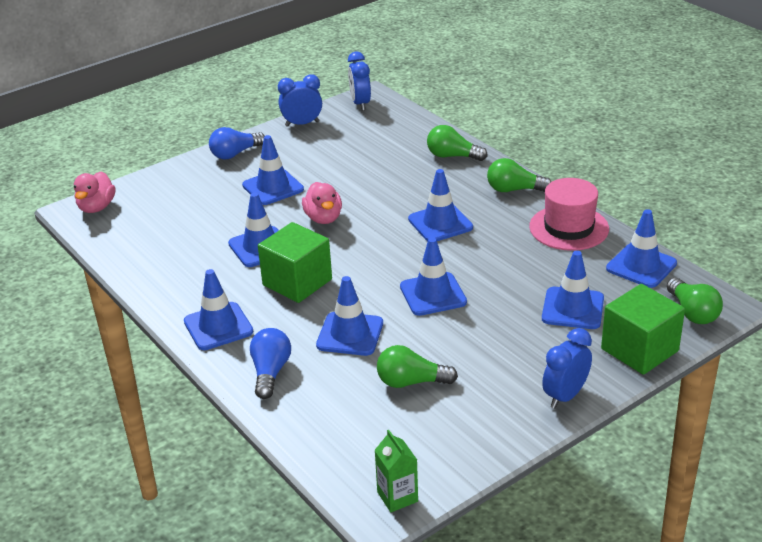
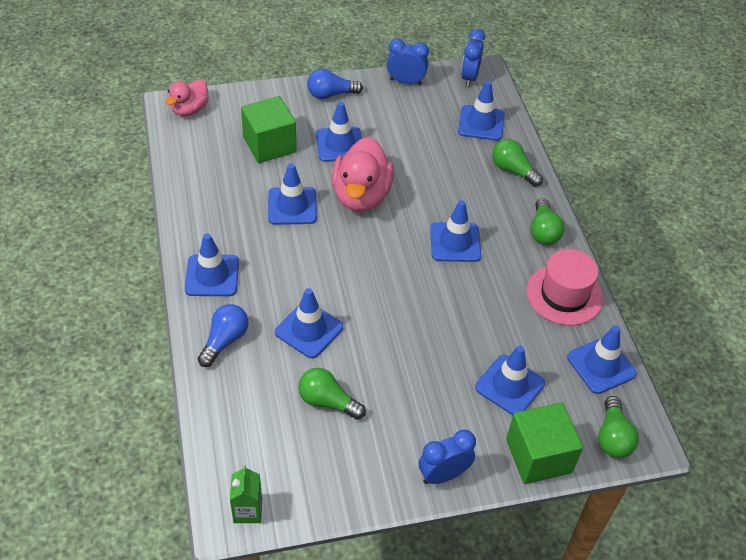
camera: 20 degrees right, 15 degrees up
green cube [258,222,332,303] -> green cube moved to [241,96,297,163]
pink duck [302,182,342,224] -> pink duck [332,137,394,211], size x1.68
blue traffic cone [400,237,467,316] -> blue traffic cone moved to [458,81,505,141]
green light bulb [487,158,551,192] -> green light bulb turned 120 degrees counterclockwise [530,198,564,245]

